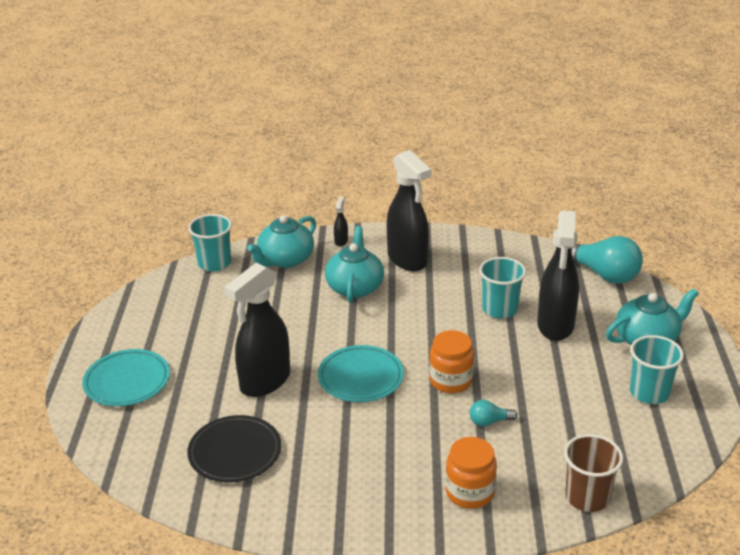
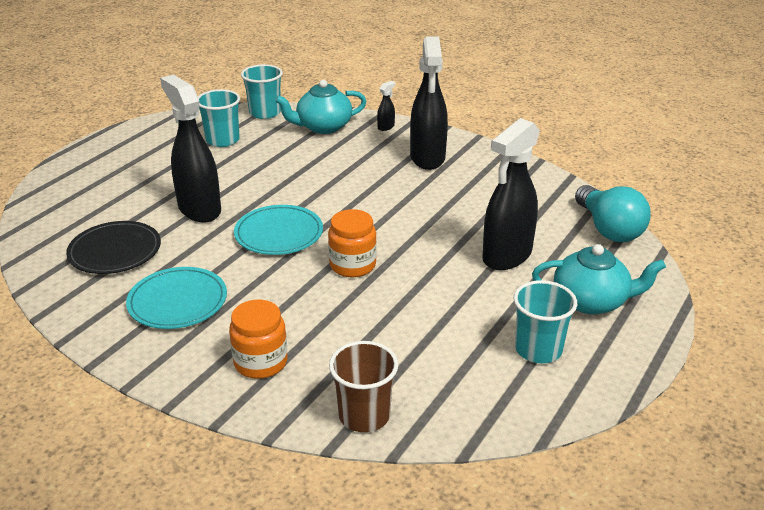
camera: 30 degrees right, 0 degrees up
turquoise plate [82,349,170,406] -> turquoise plate moved to [126,267,227,329]
black spray bottle [224,263,290,397] -> black spray bottle turned 75 degrees clockwise [160,75,221,223]
turquoise teapot [325,226,384,303] -> none
turquoise light bulb [470,400,517,427] -> none
turquoise cup [479,257,526,319] -> turquoise cup moved to [198,89,240,147]

